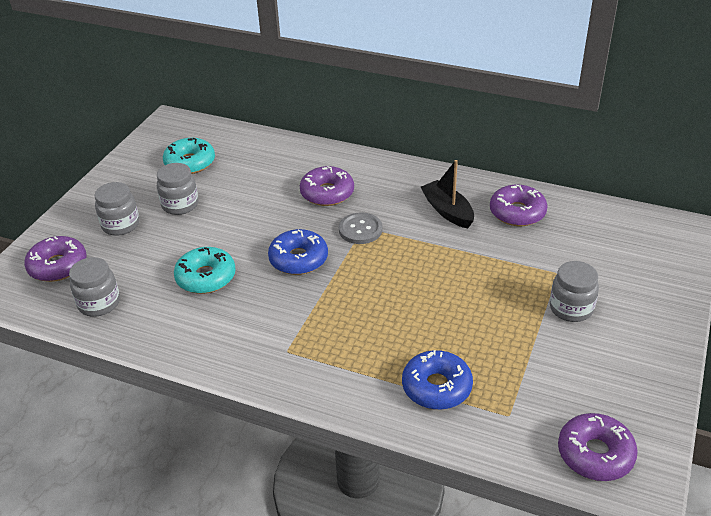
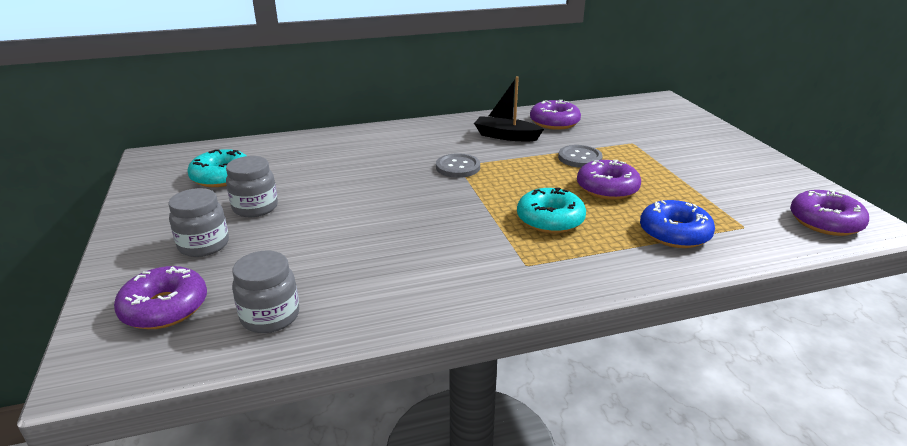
camera: 40 degrees left, 10 degrees down
turquoise donut [174,247,236,294] -> turquoise donut moved to [517,188,586,233]
blue donut [268,229,328,275] -> none
purple donut [300,166,354,206] -> purple donut moved to [577,160,641,200]
grey jar [550,261,599,322] -> none
none -> grey button [558,145,603,168]

